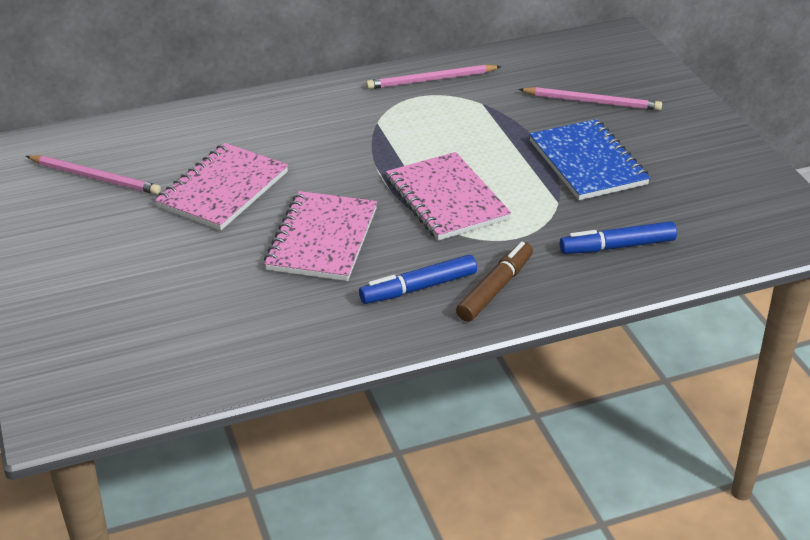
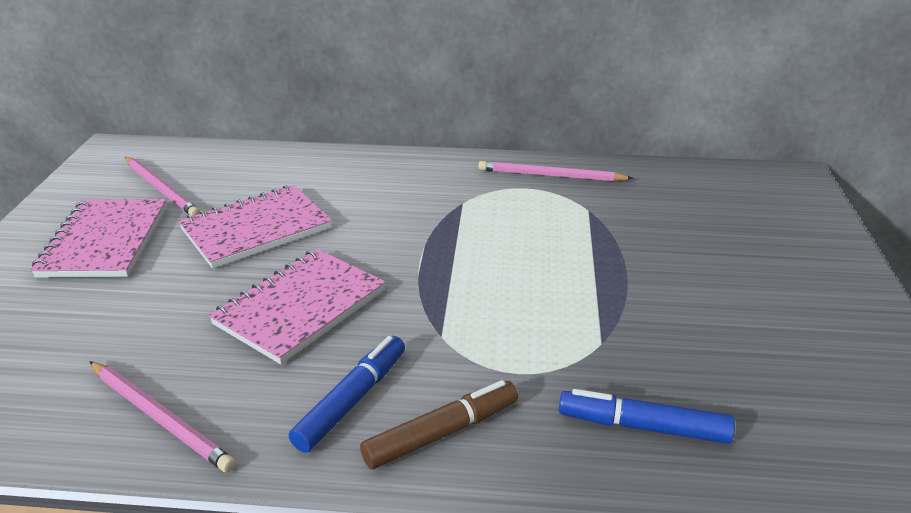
camera: 25 degrees right, 5 degrees down
blue marker [359,255,477,304] -> blue marker turned 120 degrees clockwise [289,336,405,453]
pink notebook [386,152,511,241] -> pink notebook moved to [30,199,167,278]
pink pencil [518,87,662,111] -> pink pencil moved to [89,361,236,472]
blue notebook [529,119,650,200] -> none

